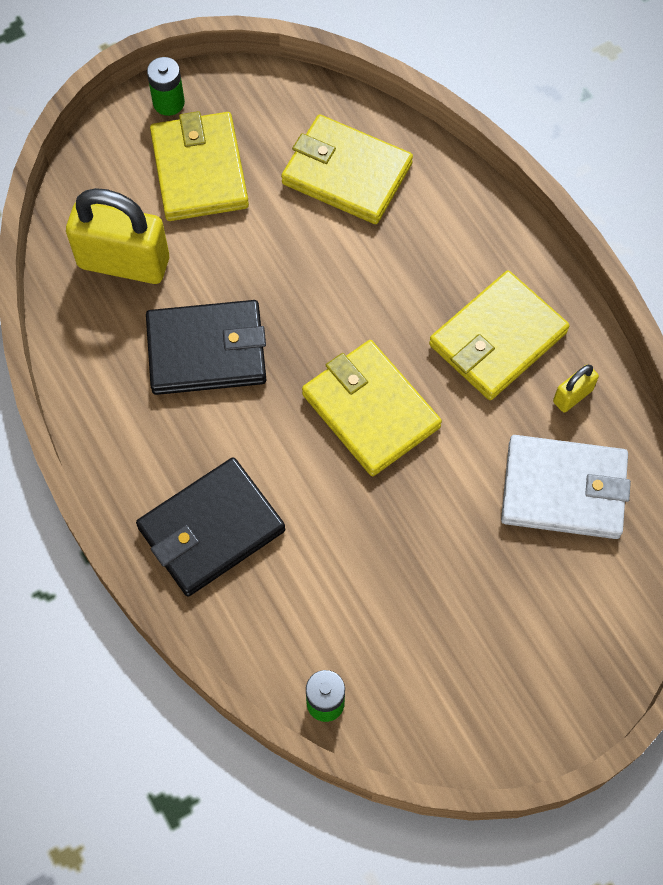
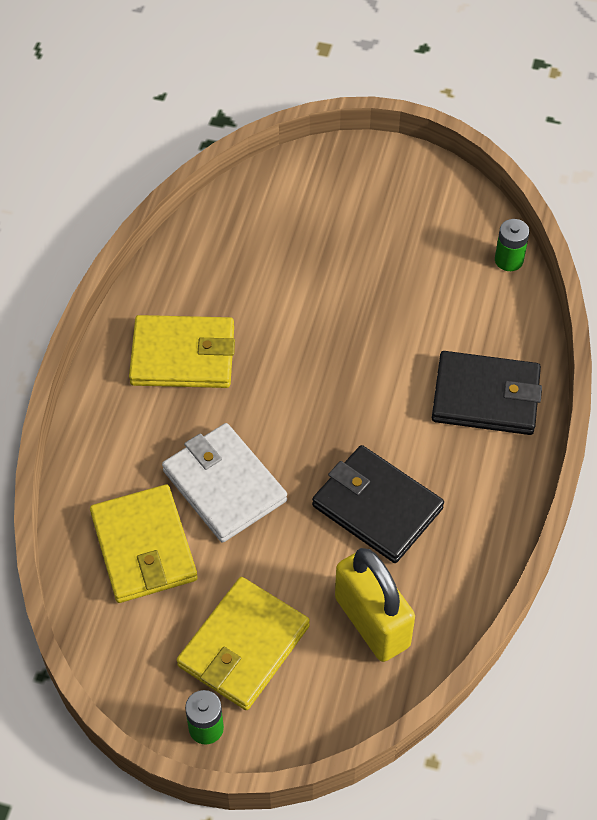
camera: 135 degrees left, 10 degrees down
yellow wallet [302,340,442,476] -> none
white wallet [501,435,631,539] -> white wallet moved to [162,423,287,543]
yellow padlock [553,364,599,412] -> none

